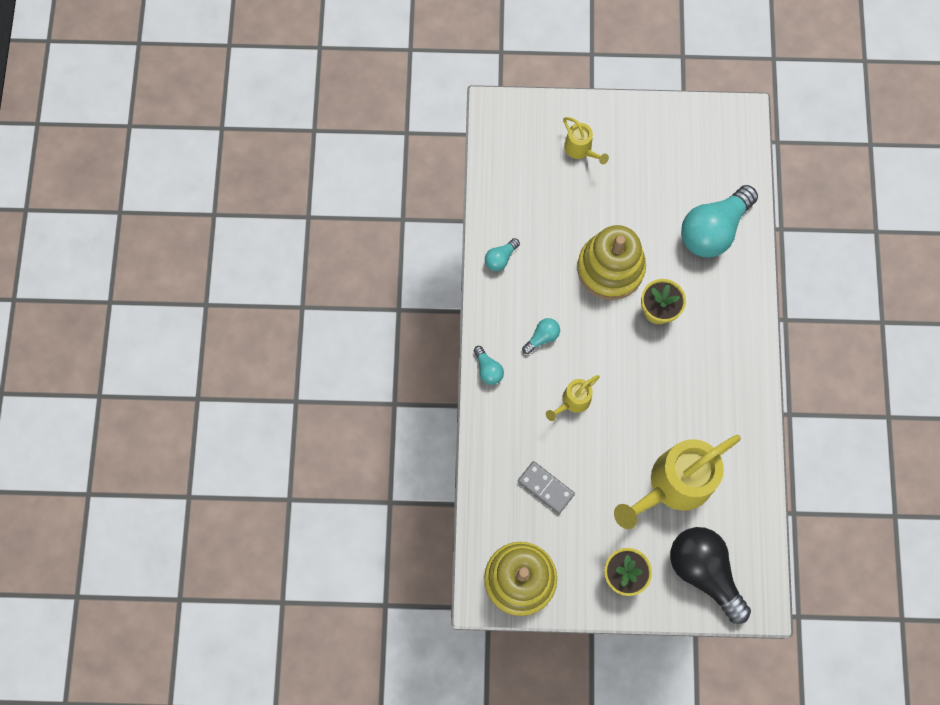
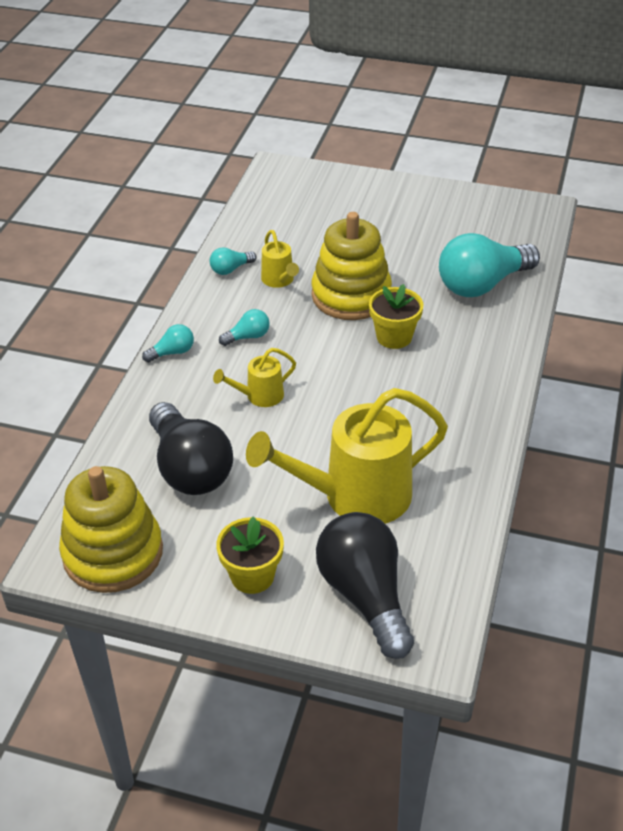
camera: 15 degrees right, 30 degrees down
turquoise light bulb [474,346,504,385] -> turquoise light bulb turned 105 degrees counterclockwise [142,324,194,363]
grey domino [518,461,575,514] -> black light bulb [149,402,233,495]
yellow watering can [563,117,609,164] -> yellow watering can moved to [261,230,299,288]

